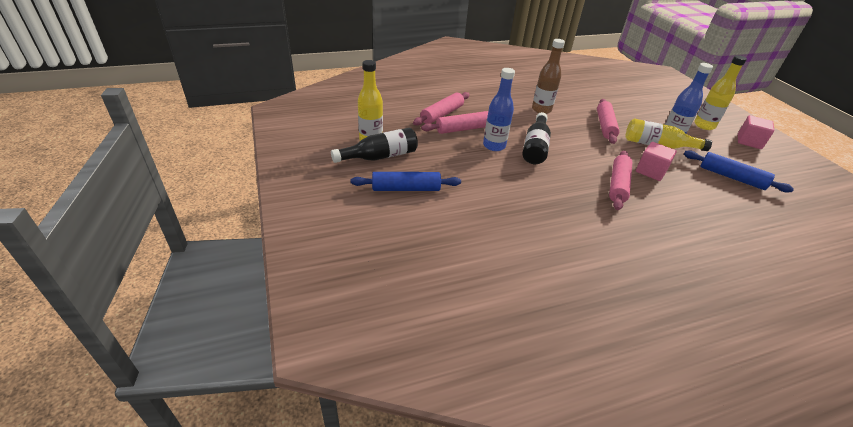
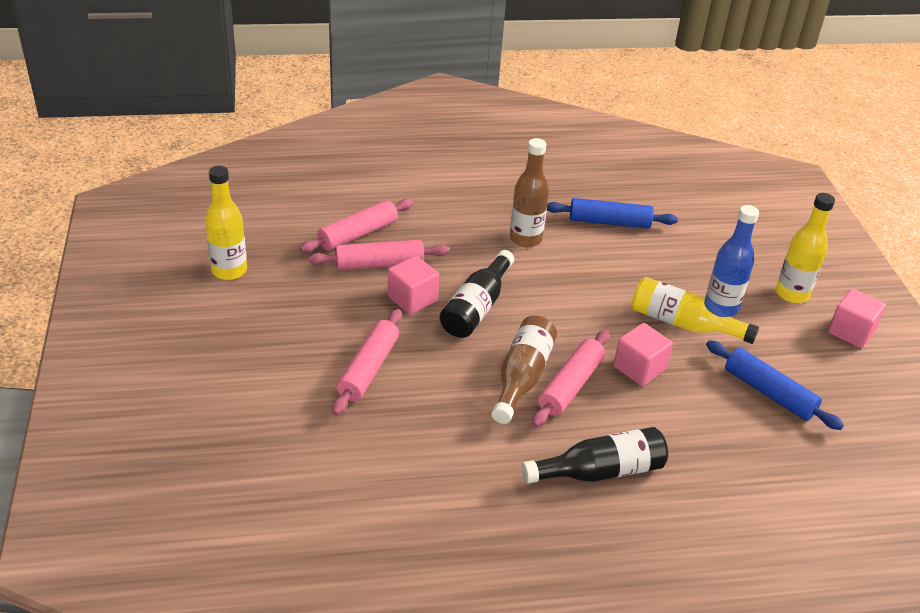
camera: 10 degrees right, 0 degrees up
black bottle [331,128,418,163] -> black bottle moved to [522,427,668,484]
blue rolling pin [351,172,461,191] -> blue rolling pin moved to [547,198,678,229]
blue bottle [483,68,515,151] -> pink cube [388,256,439,315]
pink rolling pin [597,99,620,144] -> pink rolling pin moved to [332,309,402,416]
none -> brown bottle [491,316,557,424]

